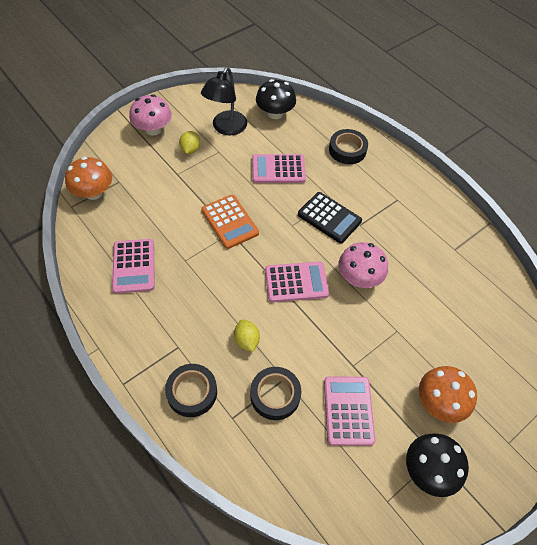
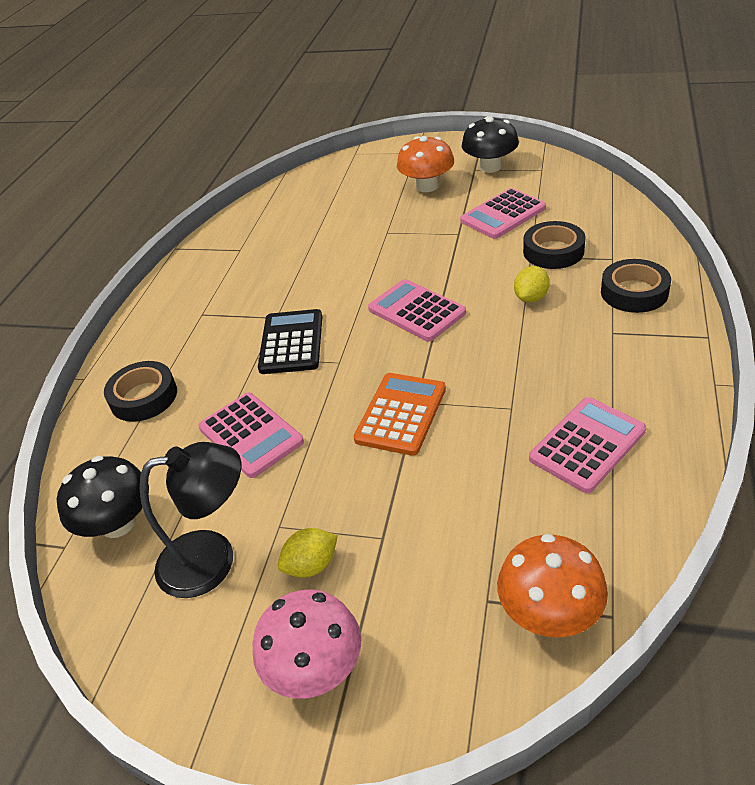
camera: 120 degrees left, 15 degrees down
pink mushroom [338,242,388,288] -> none

